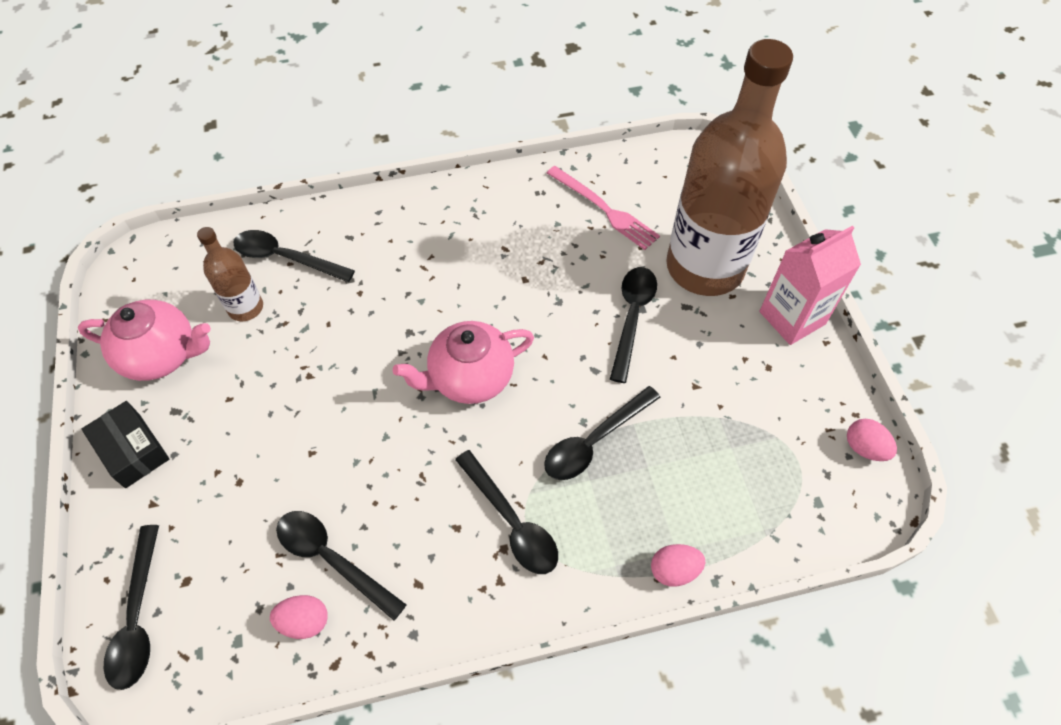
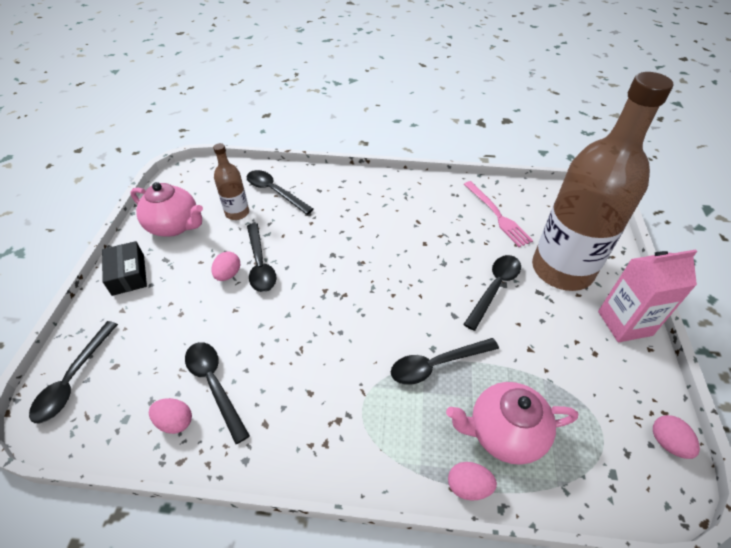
camera: 20 degrees right, 10 degrees down
pink teapot [393,321,534,404] -> pink teapot moved to [446,382,578,465]
black spoon [455,450,558,574] -> black spoon moved to [247,223,276,292]
none -> pink egg [212,251,240,281]

